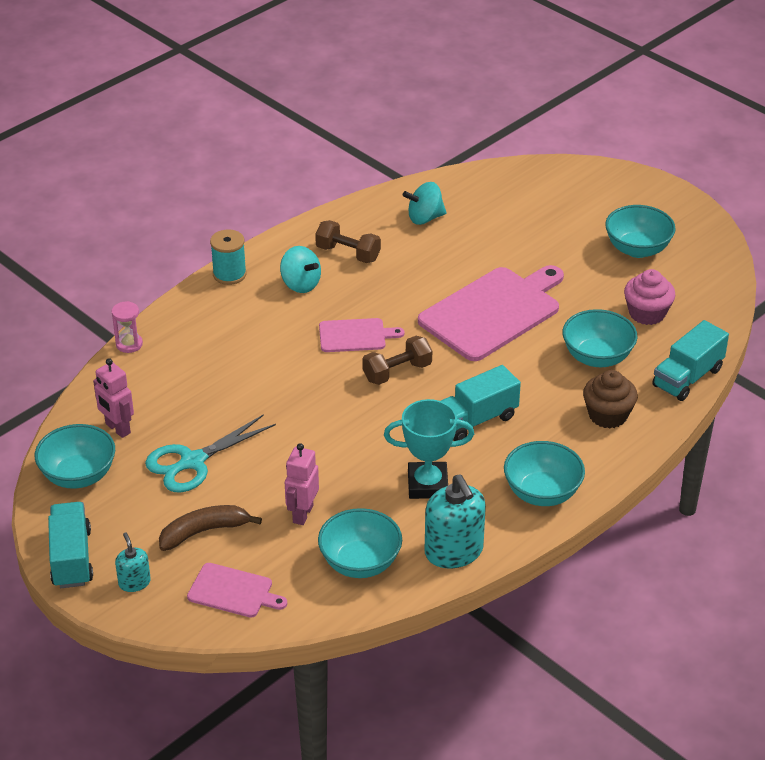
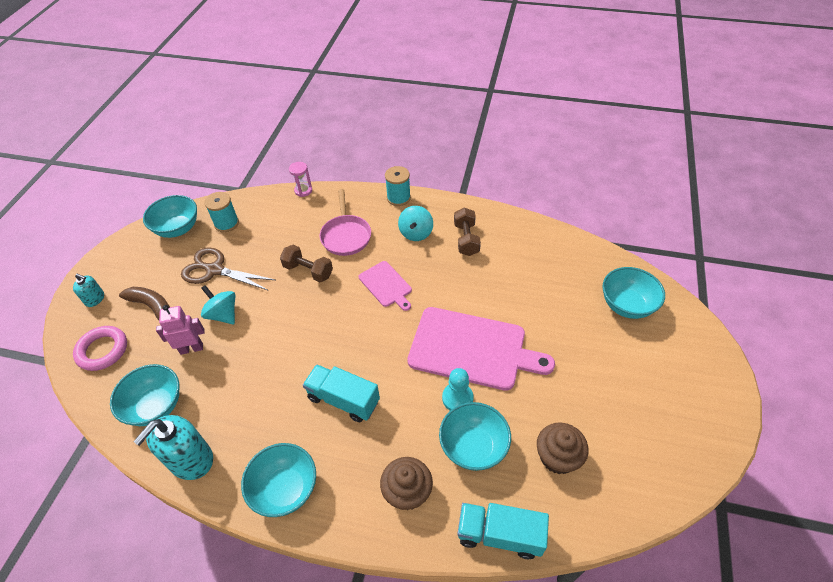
camera: 60 degrees right, 10 degrees up
turquoise truck [48,502,93,588] -> none
pink robot [93,358,134,438] -> turquoise spool [204,192,239,232]
turquoise soap dispenser [115,533,151,592] -> turquoise soap dispenser turned 75 degrees clockwise [73,274,104,307]
turquoise scissors [145,414,276,493] -> brown scissors [181,247,275,291]
pink cutting board [187,563,287,618] -> pink ring [73,326,127,371]
brown dumbbell [363,336,432,385] -> brown dumbbell moved to [280,245,333,282]
turquoise trophy [384,399,474,499] -> none
turquoise spinning top [403,182,447,225] -> turquoise spinning top moved to [201,285,235,325]
turquoise bowl [605,205,676,258] -> turquoise bowl moved to [603,267,665,319]
pink cupcake [624,269,676,325] -> brown cupcake [537,422,588,474]
none -> pink pan [319,189,371,256]
none -> turquoise pawn [442,368,474,410]

